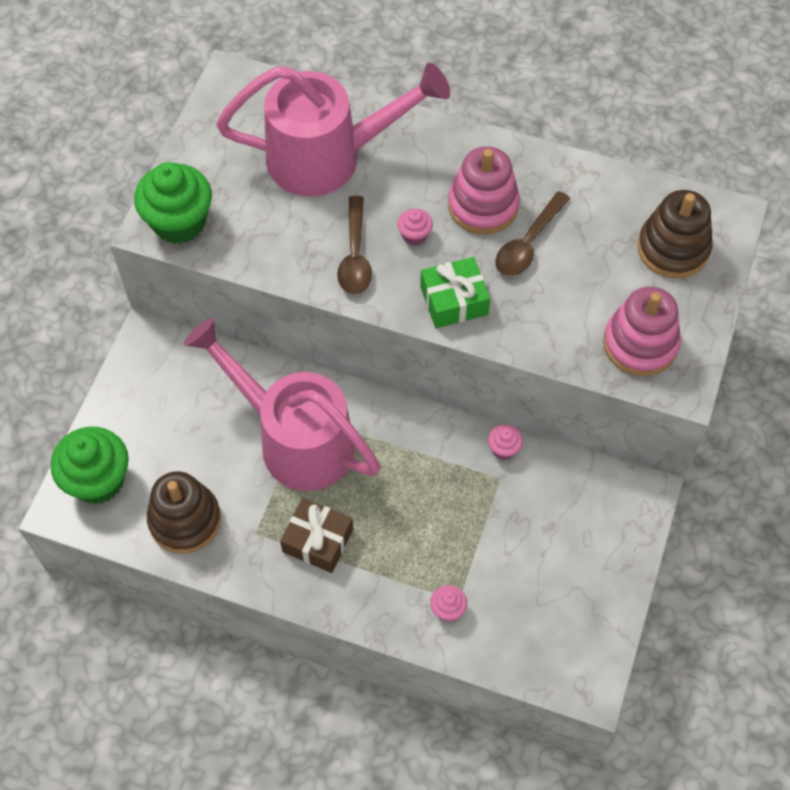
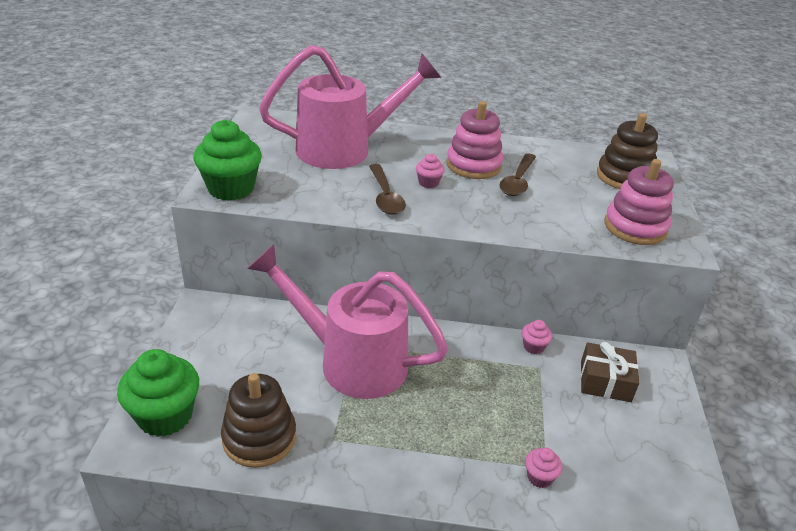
camera: 15 degrees left, 25 degrees down
brown gift [280,498,353,573] -> brown gift moved to [581,342,639,402]
green gift [420,257,490,328] -> none

